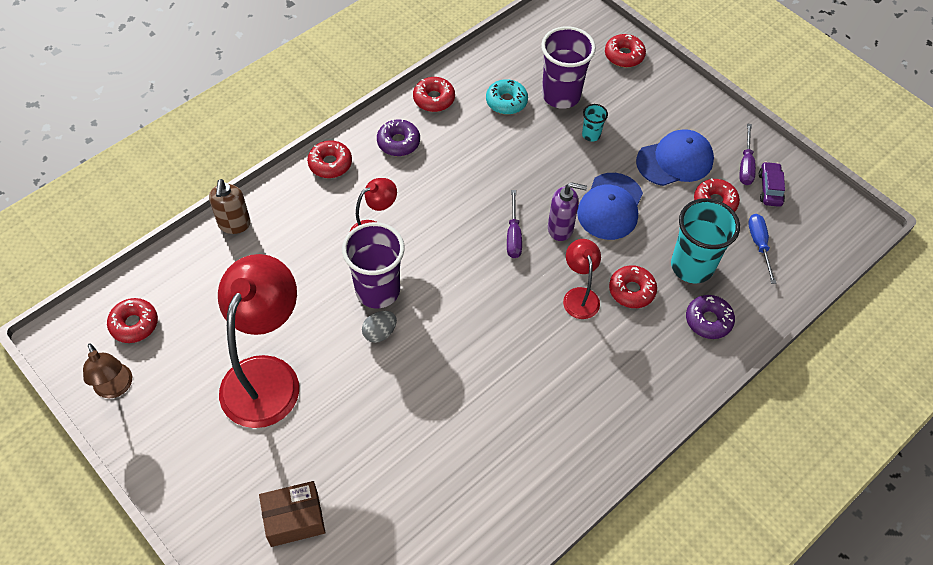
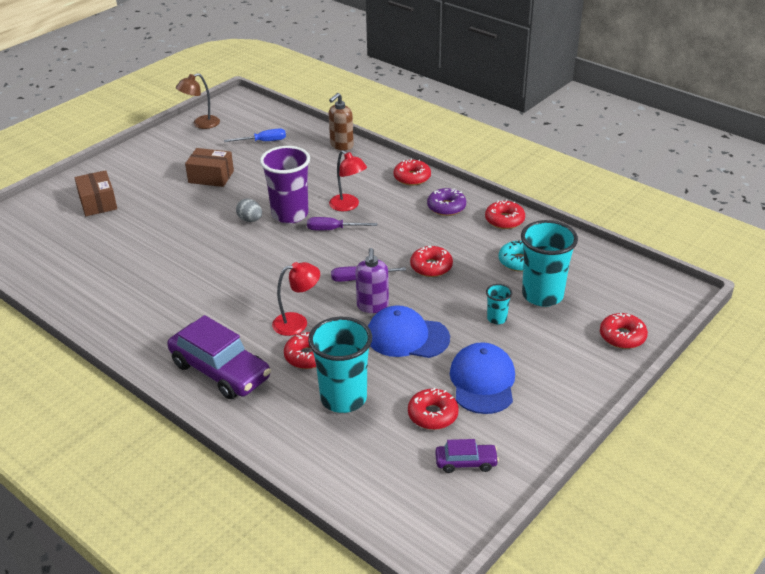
camera: 85 degrees right, 20 degrees down
red donut [107,298,158,343] -> red donut moved to [410,246,453,277]
brown soap dispenser [209,179,251,234] -> brown soap dispenser turned 45 degrees counterclockwise [329,93,354,150]
red lamp [218,254,299,428] -> brown box [185,148,234,187]
purple cup [541,26,596,109] -> turquoise cup [521,220,578,307]
blue cap [636,129,714,186] -> blue cap turned 150 degrees counterclockwise [450,342,515,414]
purple donut [686,295,735,339] -> none
purple screwdriver [739,124,756,185] -> purple screwdriver moved to [307,217,377,230]
blue screwdriver [748,214,776,284] -> blue screwdriver moved to [224,128,286,142]
none -> purple car [167,315,271,399]

